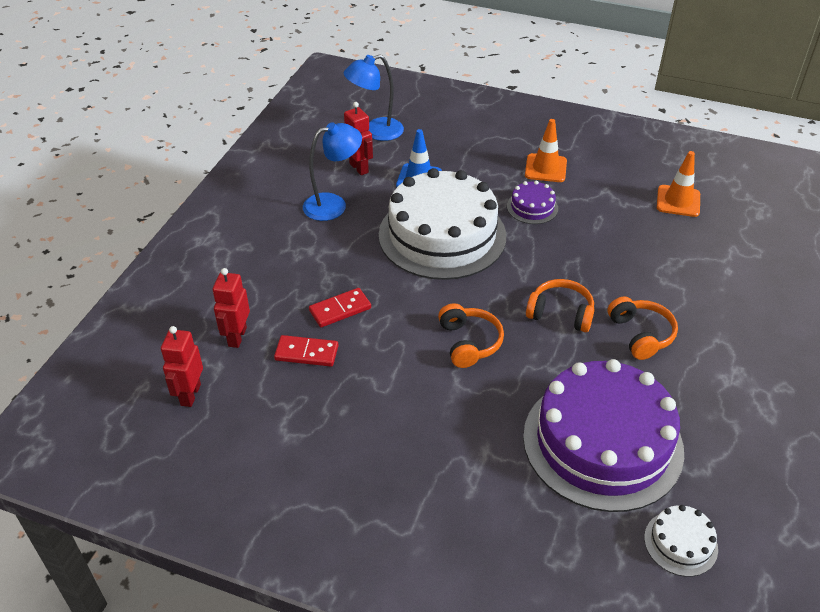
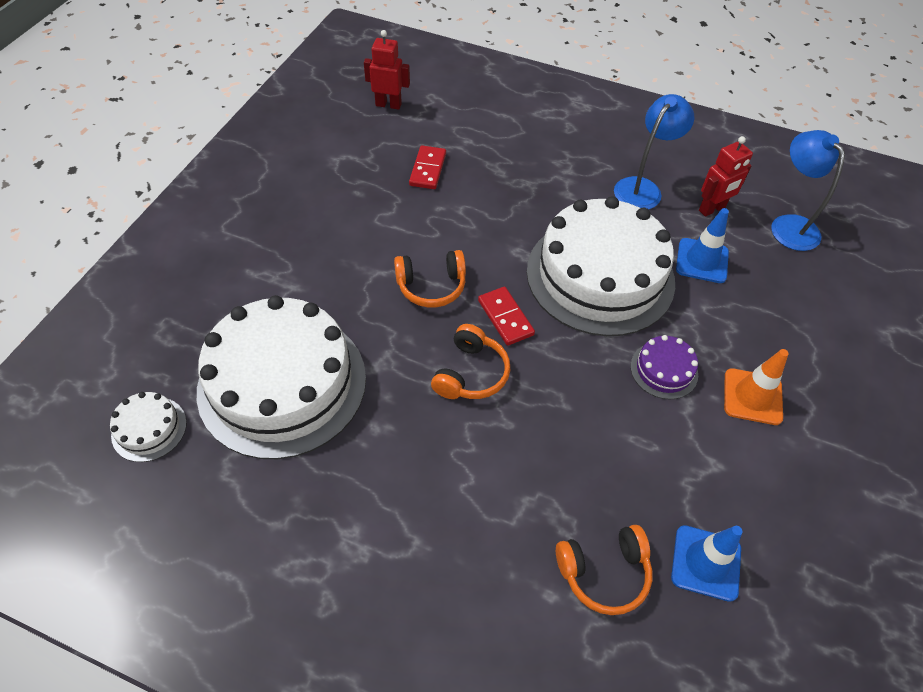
camera: 90 degrees right, 10 degrees up
red robot [213,268,250,348] -> none
blue lamp [303,122,362,221] -> blue lamp turned 120 degrees counterclockwise [614,94,694,210]
red domino [309,288,371,327] -> red domino moved to [478,287,535,346]
purple cake [523,359,684,512] -> white cake [197,295,366,459]
orange headphones [607,296,678,360] -> orange headphones moved to [556,525,653,615]
orange traffic cone [657,151,700,217] -> blue traffic cone [671,525,743,602]

